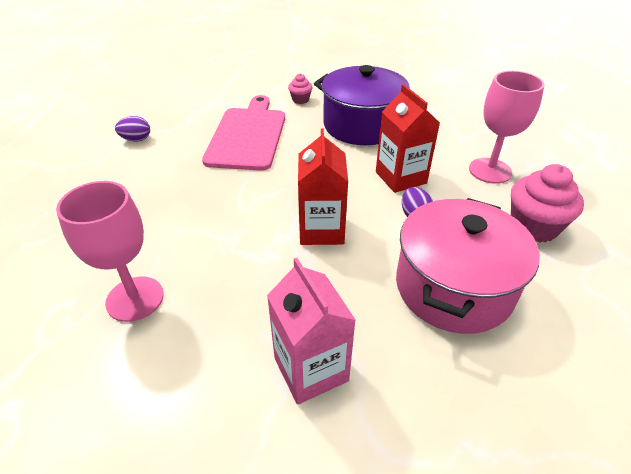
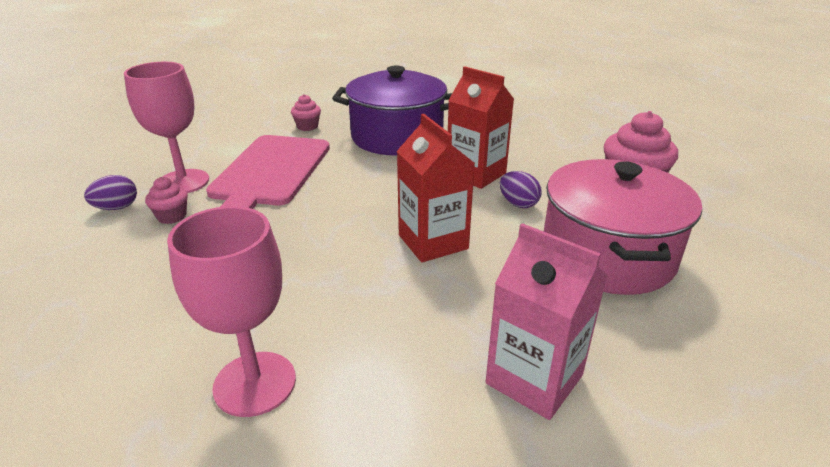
camera: 25 degrees left, 10 degrees down
pink cutting board [202,95,285,171] -> pink cutting board turned 150 degrees counterclockwise [206,135,330,209]
pink goblet [469,71,544,184] -> pink goblet moved to [124,62,209,193]
none -> pink cupcake [145,177,188,224]

